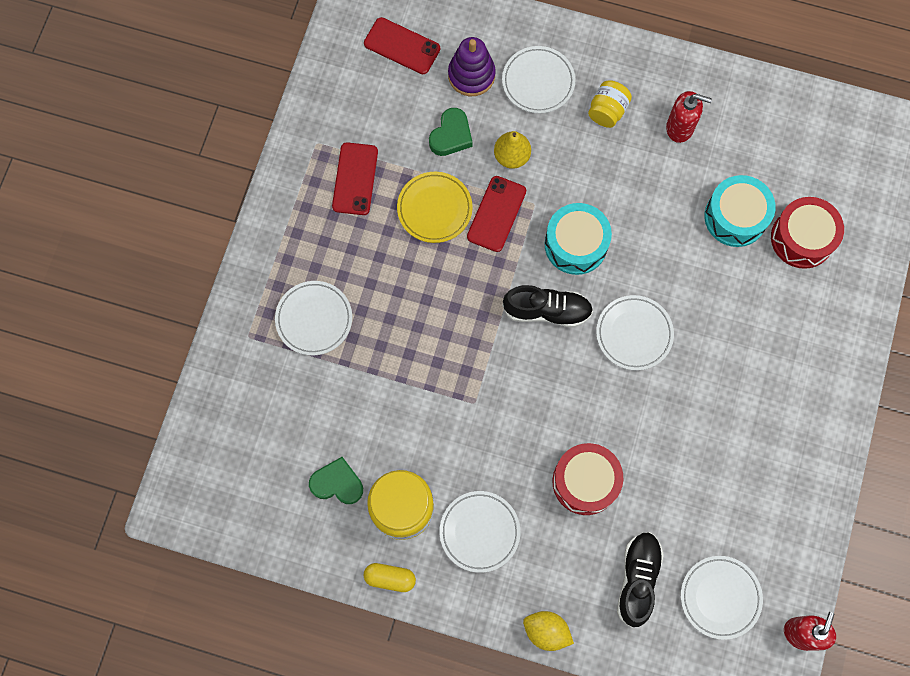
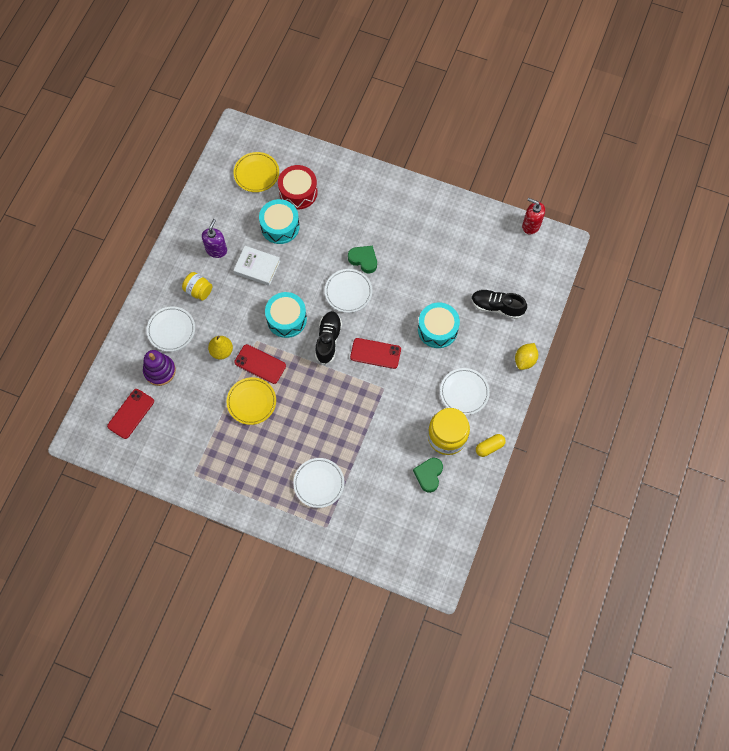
camera: 85 degrees left, 5 degrees down
red phone [332,142,378,215] -> red phone moved to [350,338,401,369]
yellow capsule [364,563,416,592] -> yellow capsule turned 45 degrees clockwise [476,434,506,457]
green heart [429,108,473,156] -> green heart moved to [348,246,377,273]
red drum [552,443,624,515] -> turquoise drum [418,302,460,348]
red soap dispenser [666,91,712,143] -> purple soap dispenser [202,219,227,258]
white plate [681,556,763,640] -> none
none -> white book [233,246,280,286]
none -> yellow plate [234,152,279,192]

